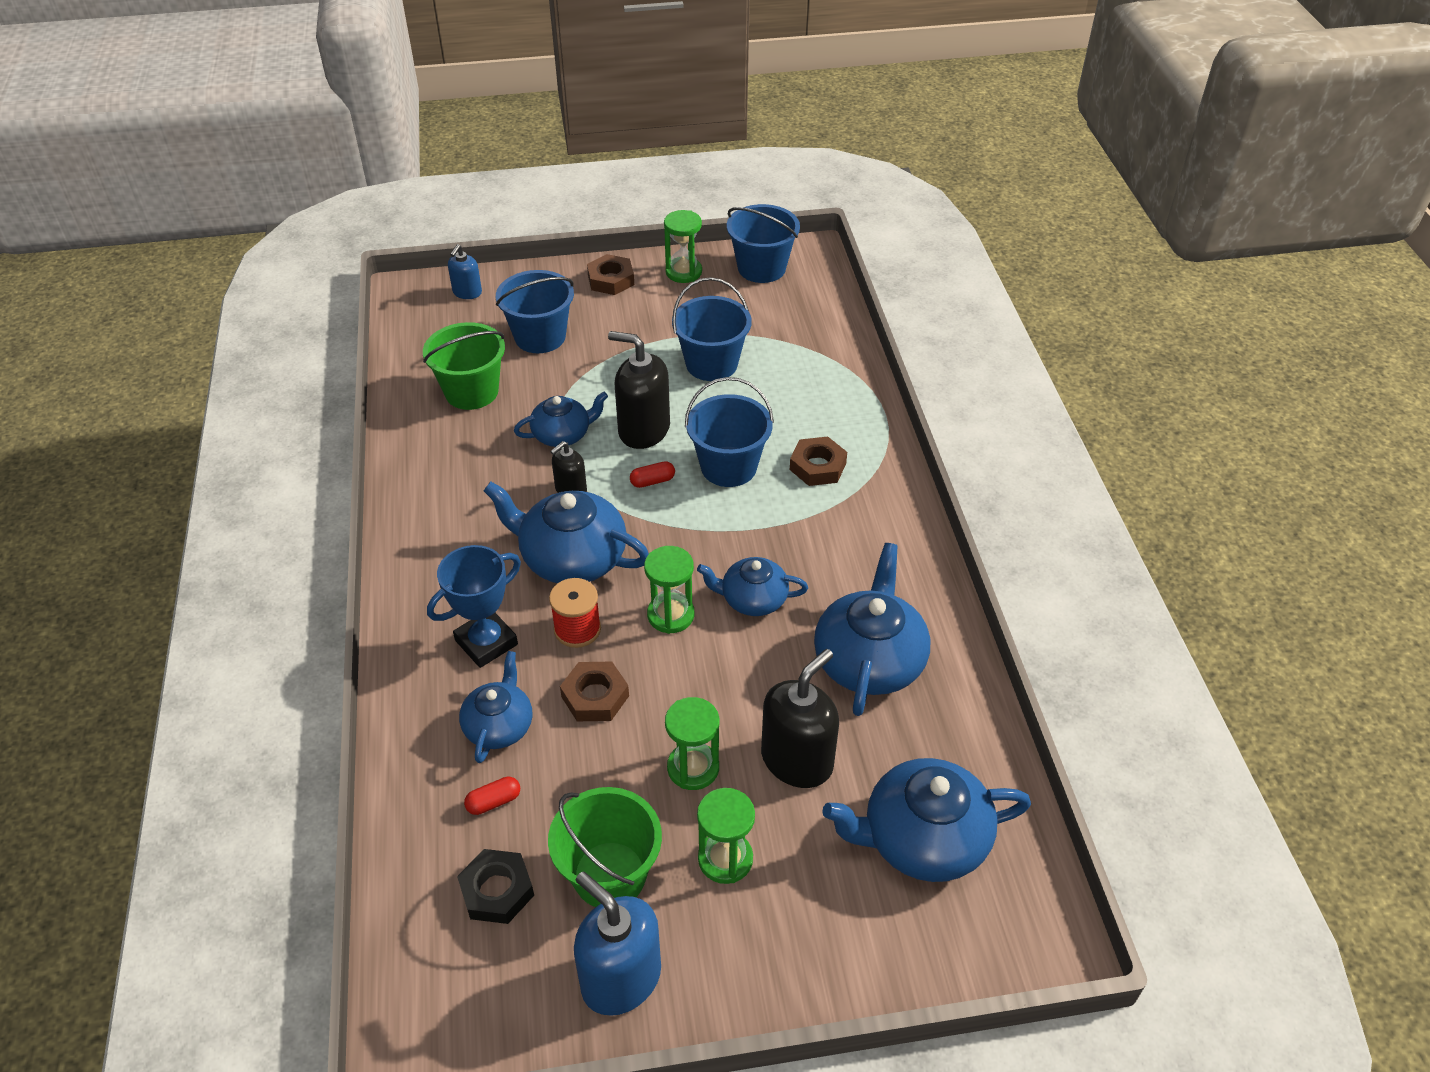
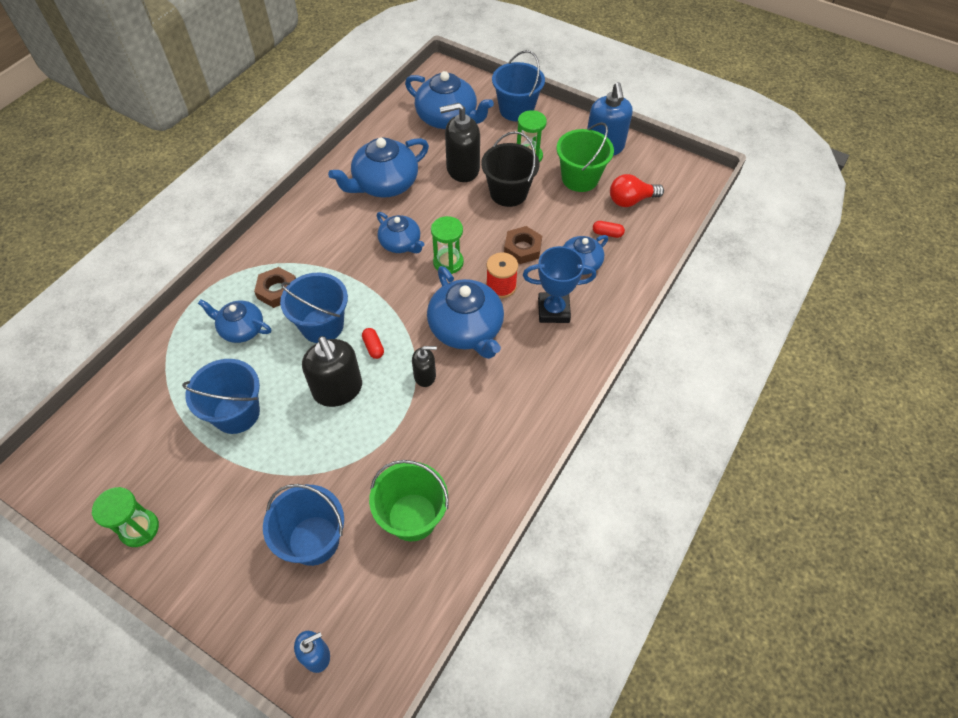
camera: 140 degrees left, 10 degrees up
black nut [457,849,534,924] -> red light bulb [610,174,664,207]
blue teapot [514,392,608,447] -> blue teapot moved to [198,299,271,343]
brown nut [587,254,634,295] -> none
red capsule [630,461,675,488] -> red capsule turned 45 degrees clockwise [362,328,384,359]
green hourglass [665,697,719,790] -> black bucket [481,131,540,207]
blue bucket [727,204,800,283] -> blue bucket moved to [492,50,545,121]

